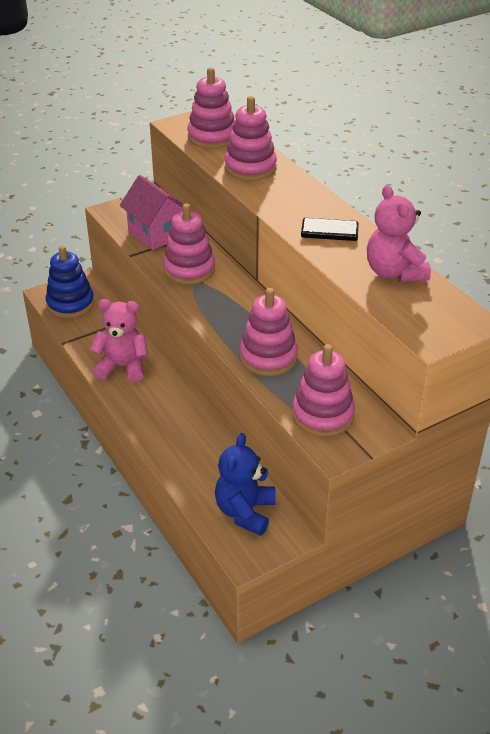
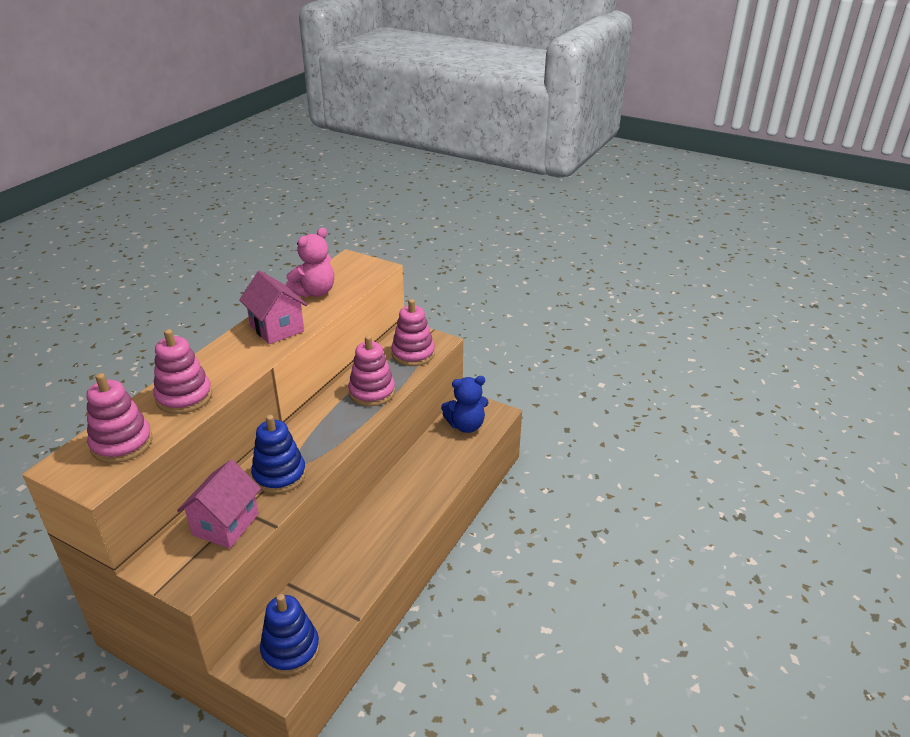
camera: 120 degrees left, 5 degrees down
pink teddy bear [90,299,148,383] -> none
pink stacking toy [163,204,215,284] -> blue stacking toy [251,415,306,494]
black domino [301,218,359,241] -> pink house [239,271,307,344]

